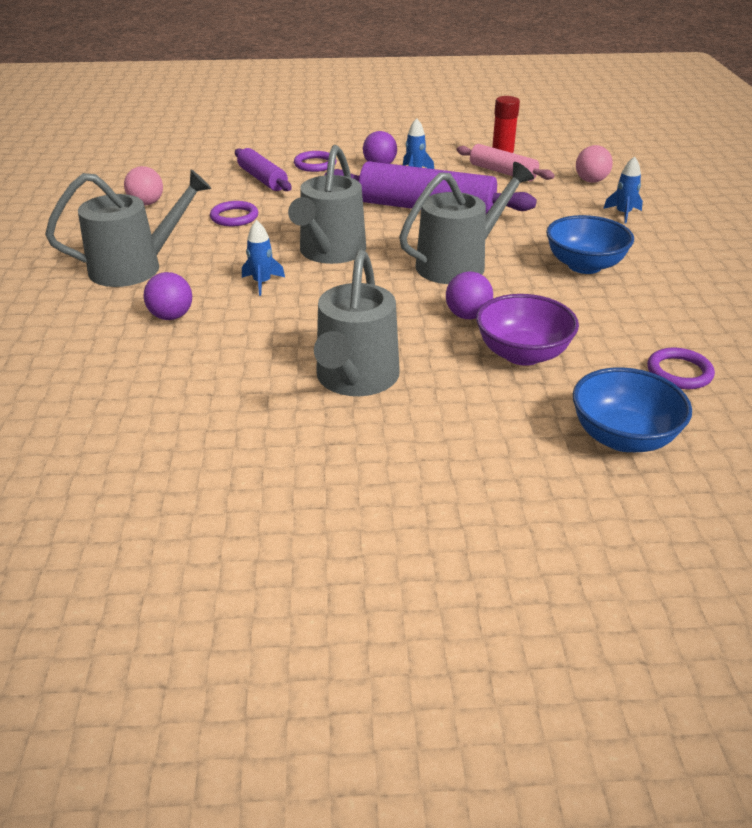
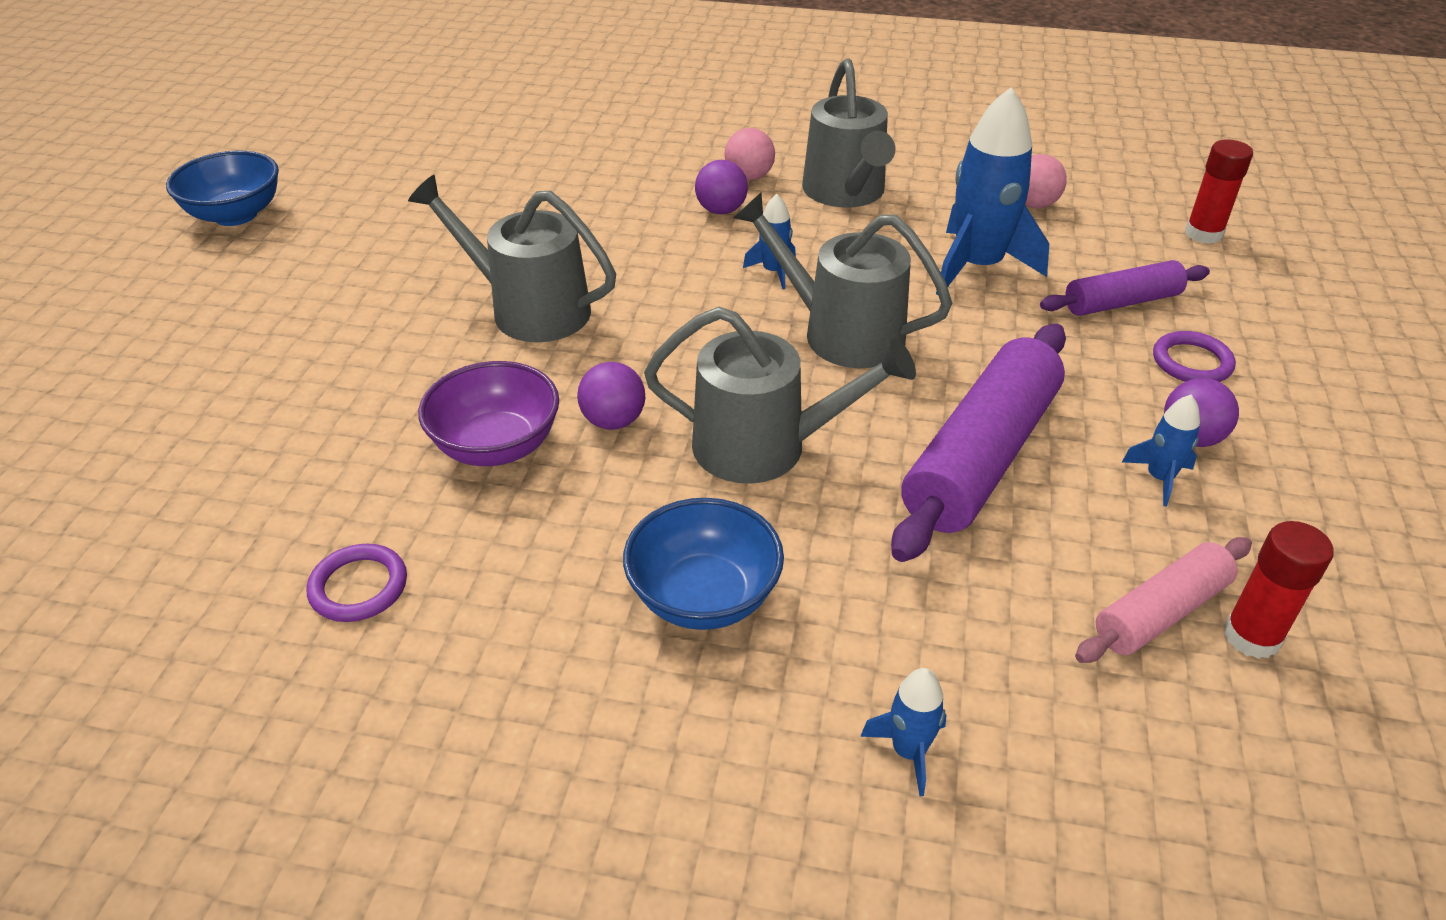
camera: 105 degrees right, 5 degrees up
purple ring [210,201,258,226] -> blue rocket [936,87,1049,295]
grey watering can [399,162,534,284] -> grey watering can turned 60 degrees counterclockwise [644,307,916,484]
blue bowl [573,367,692,452] -> blue bowl moved to [166,151,279,226]
pink ball [576,145,613,183] -> pink ball moved to [724,128,775,181]
none -> red glue stick [1185,139,1253,244]

